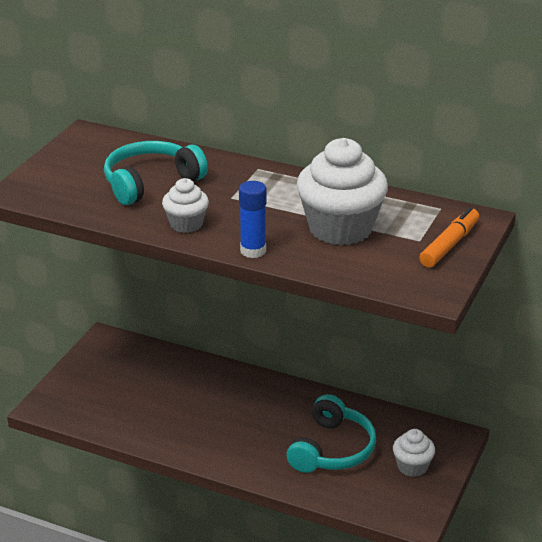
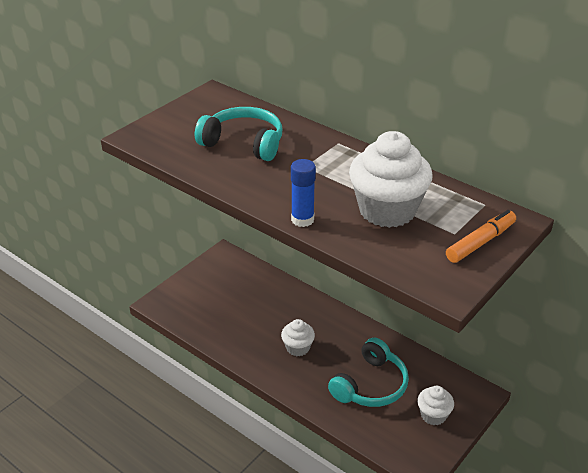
camera: 15 degrees right, 5 degrees up
turquoise headphones [104,141,208,205] -> turquoise headphones turned 45 degrees clockwise [195,107,282,161]
white cupcake [162,178,209,233] -> white cupcake moved to [281,319,315,356]

